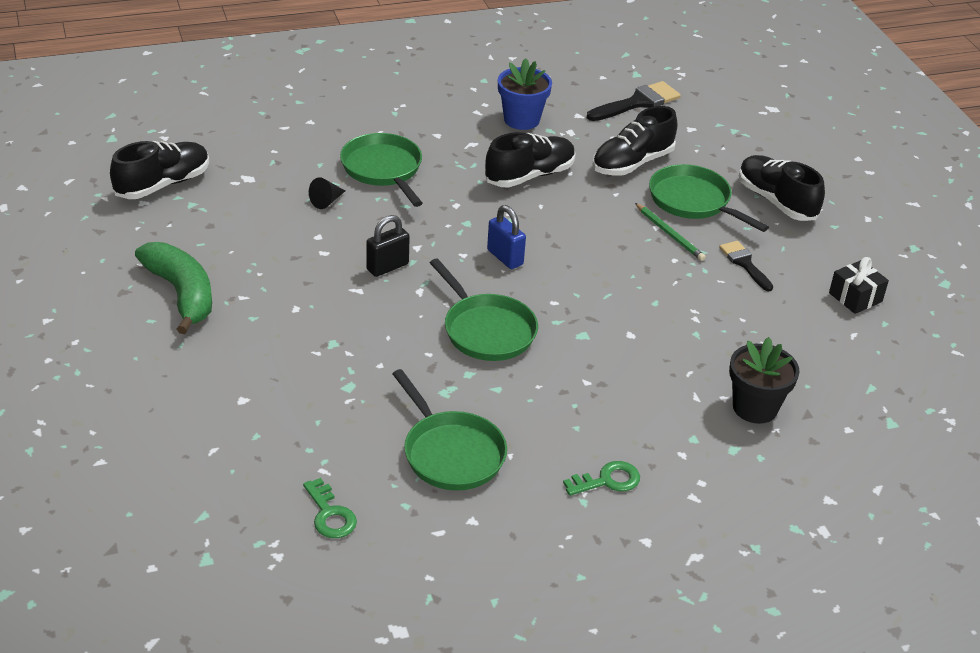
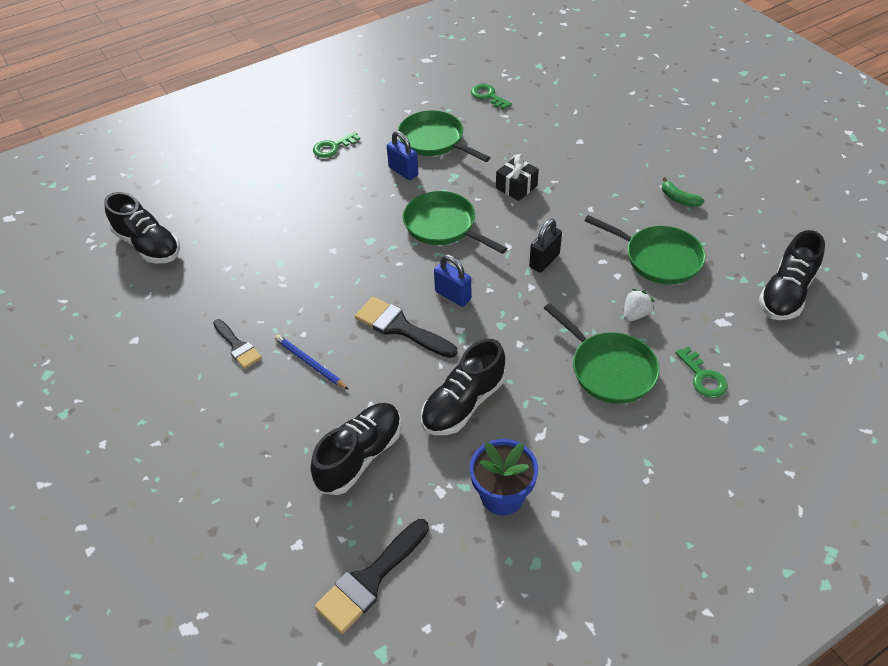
camera: 170 degrees right, 10 degrees up
green banana [135,242,212,334] -> green banana [662,177,704,207], size x0.47
black cone [309,177,345,209] -> white strawberry [624,289,655,322]
green pencil [635,203,706,261] -> blue pencil [275,335,349,390]
green pan [649,164,769,232] -> green pan moved to [585,215,706,285]
black flower pot [729,337,800,424] -> none
black shoe [739,155,825,221] -> black shoe moved to [104,192,180,264]
black gift [829,257,889,314] -> black gift moved to [496,154,539,201]
none -> black brush [355,297,457,358]
none -> blue padlock [387,131,418,180]
none -> green key [675,347,728,398]

